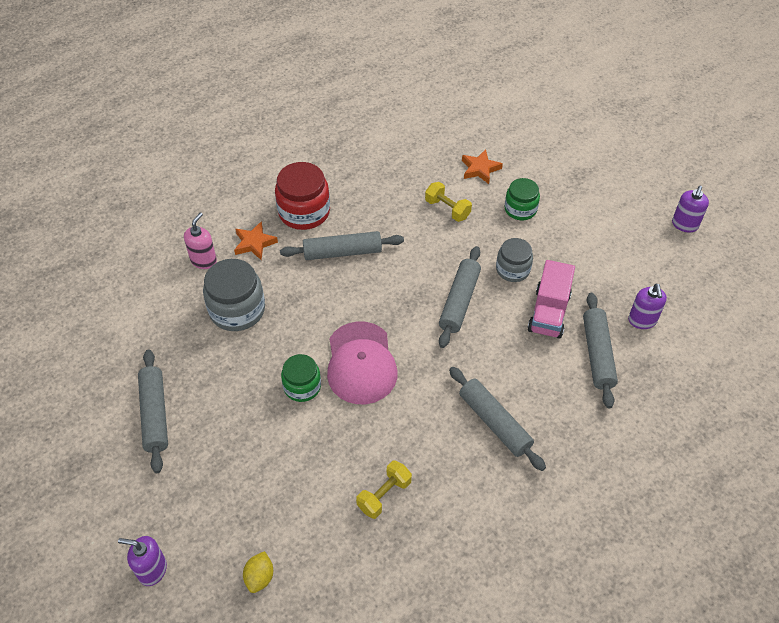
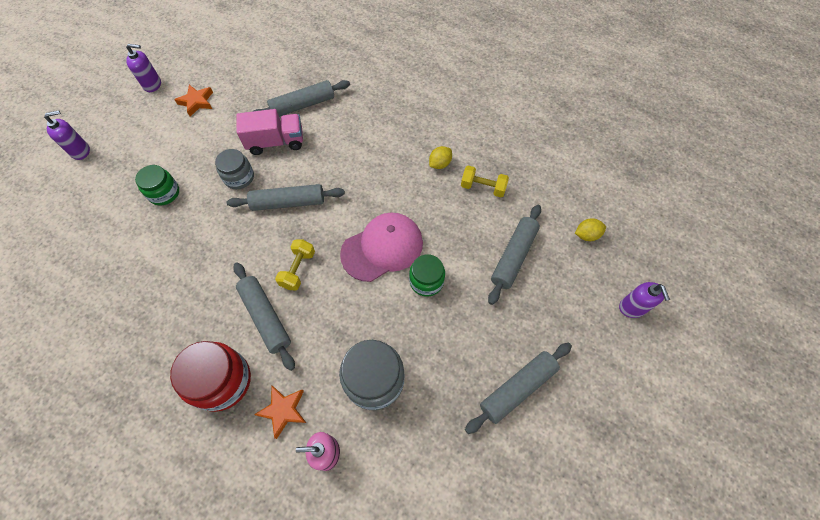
camera: 115 degrees left, 10 degrees up
yellow dumbbell [425,182,472,222] -> yellow dumbbell moved to [275,240,315,291]
grey rolling pin [449,367,546,471] -> grey rolling pin moved to [488,205,541,305]
orange star [462,149,503,184] -> orange star moved to [174,85,213,117]
purple soap dispenser [628,284,667,329] -> purple soap dispenser moved to [44,110,90,160]
none -> yellow lemon [429,146,452,169]

